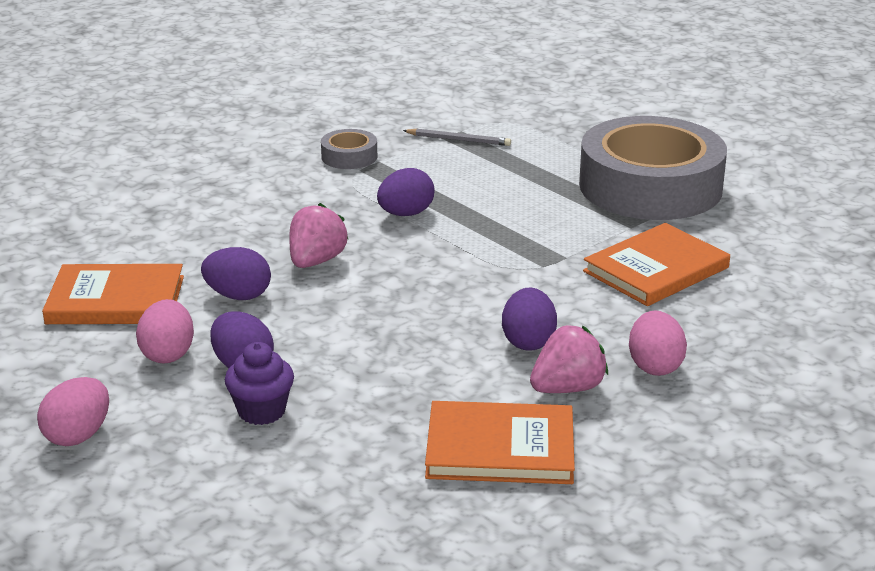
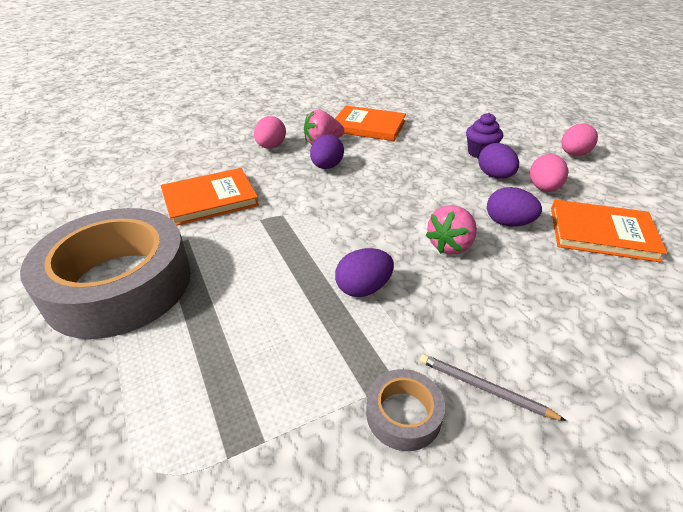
camera: 165 degrees left, 10 degrees up
grey pencil [403,129,511,146] -> grey pencil moved to [420,354,567,421]

